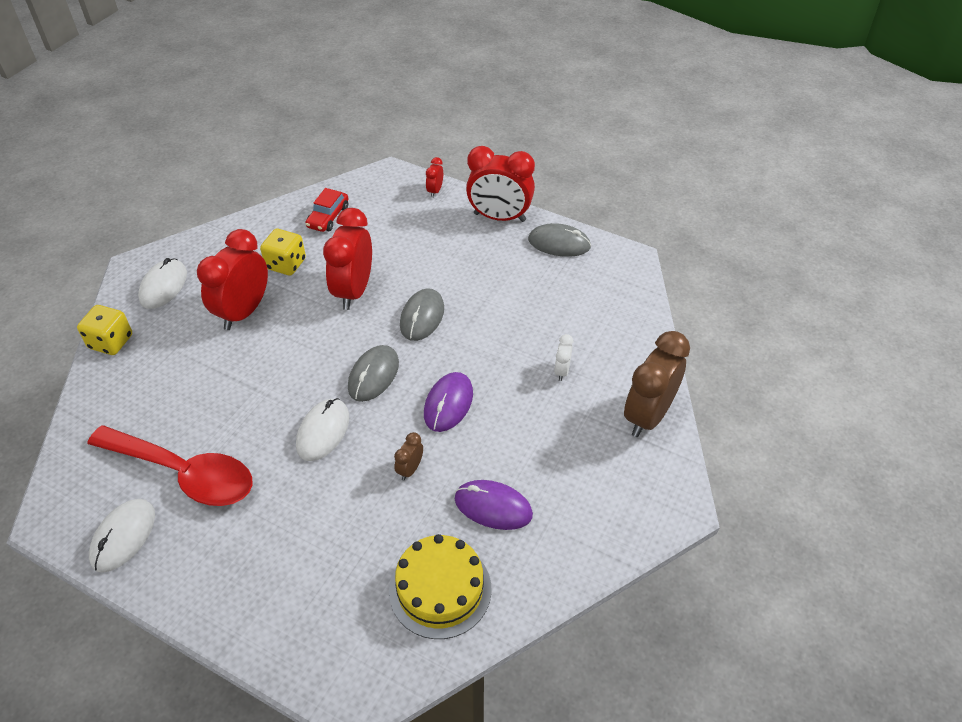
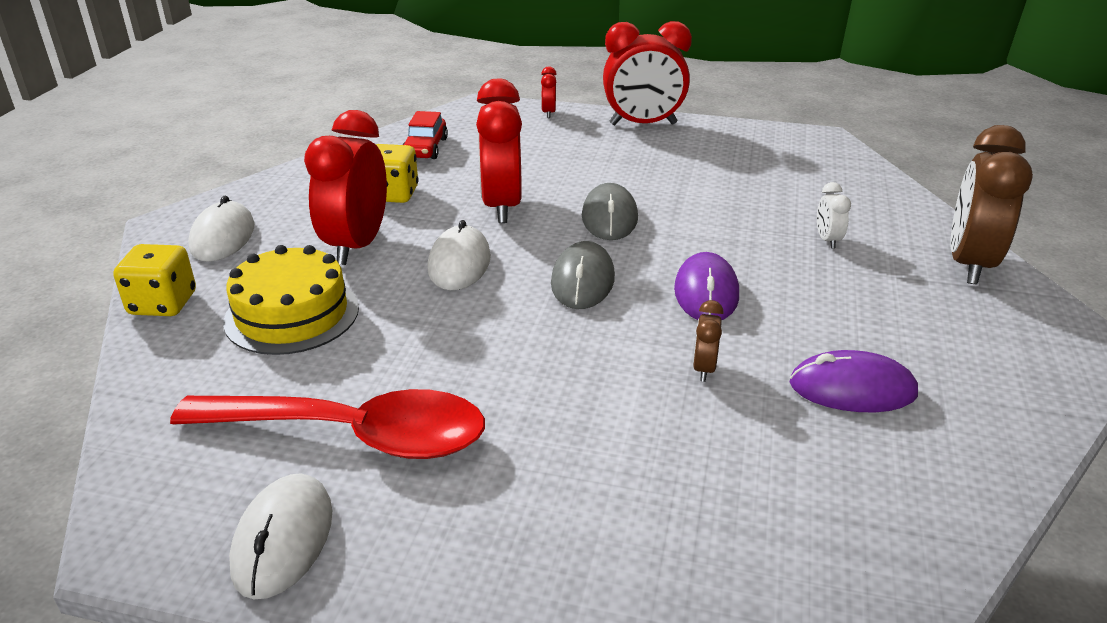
camera: 15 degrees left, 15 degrees down
white mouse [296,398,349,461] -> white mouse moved to [427,220,491,290]
yellow cake [389,534,492,639] -> yellow cake moved to [223,245,359,355]
grey mouse [528,223,591,257] -> none

